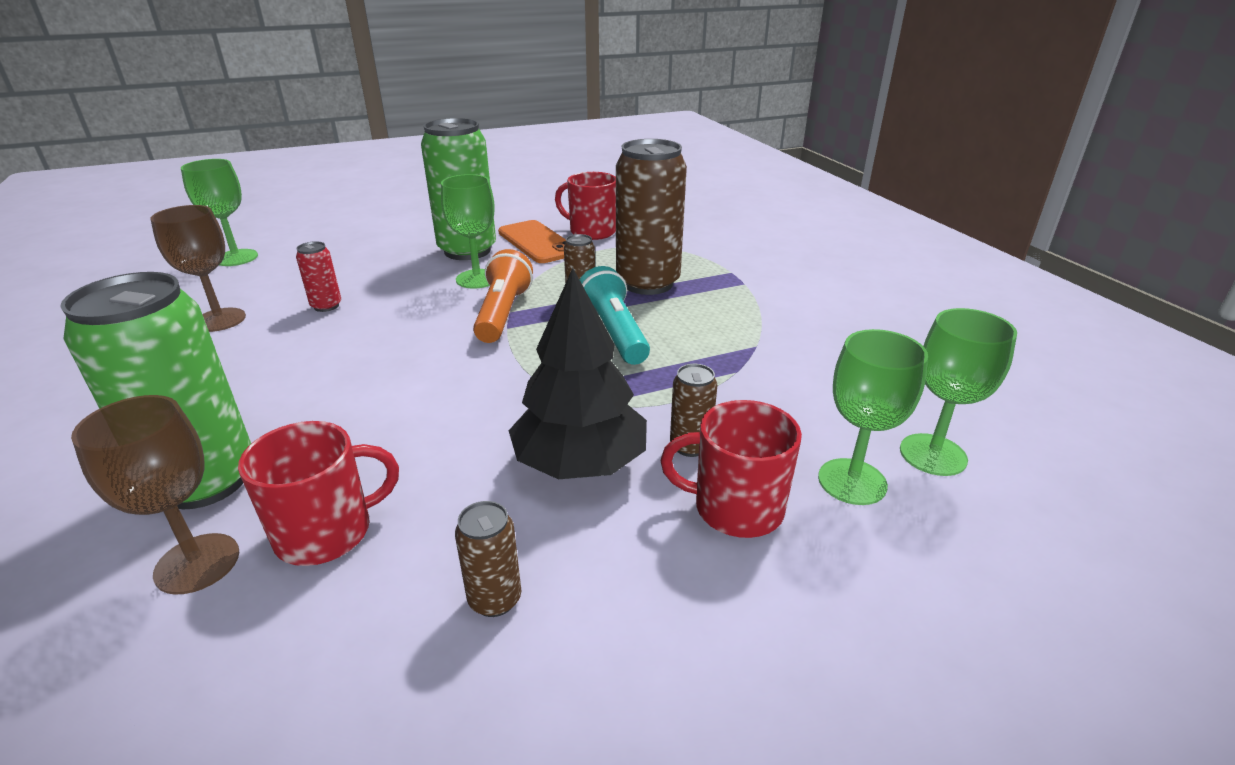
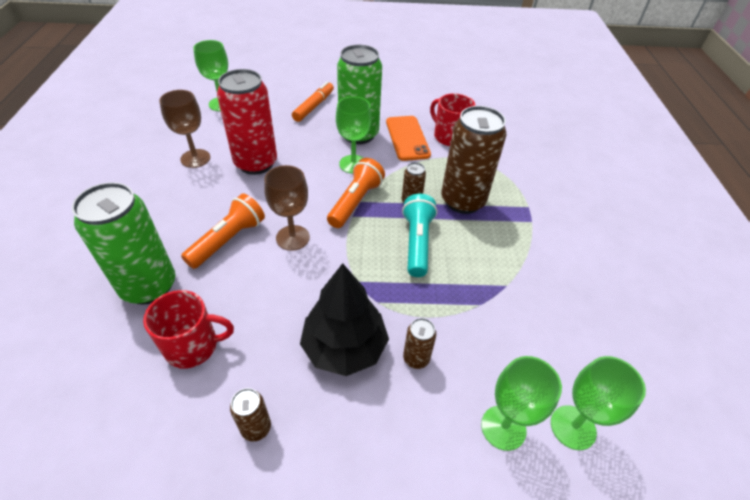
camera: 20 degrees right, 15 degrees up
brown goblet [71,395,239,595] -> brown goblet moved to [264,165,310,251]
red can [296,241,341,312] -> red can [217,69,277,175], size x2.25
red mug [661,400,802,538] -> none
none -> orange flashlight [181,193,265,269]
none -> orange marker [292,82,334,122]

